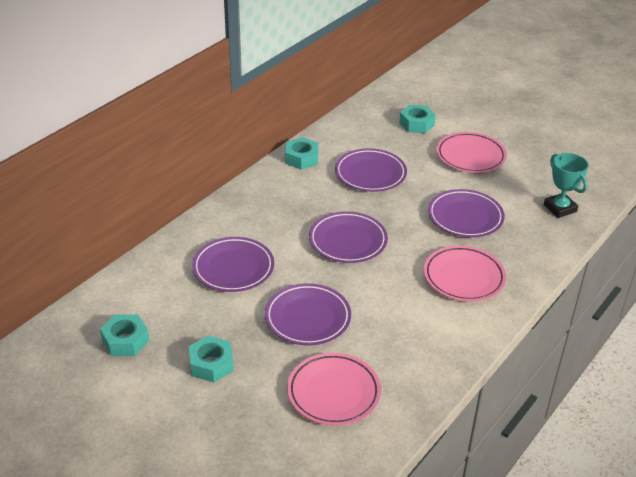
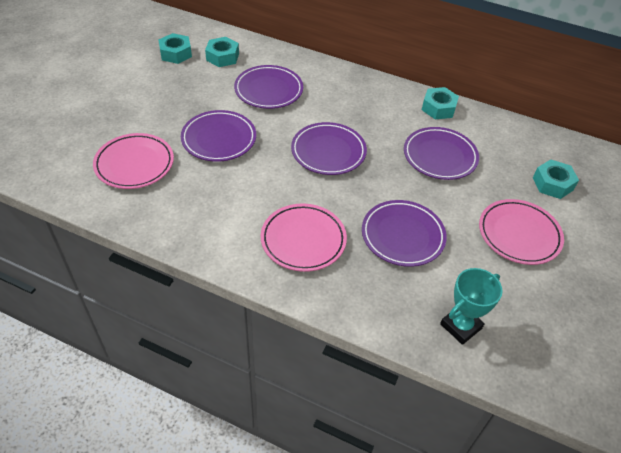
camera: 75 degrees right, 10 degrees up
turquoise nut [189,335,234,383] -> turquoise nut moved to [205,37,239,67]

